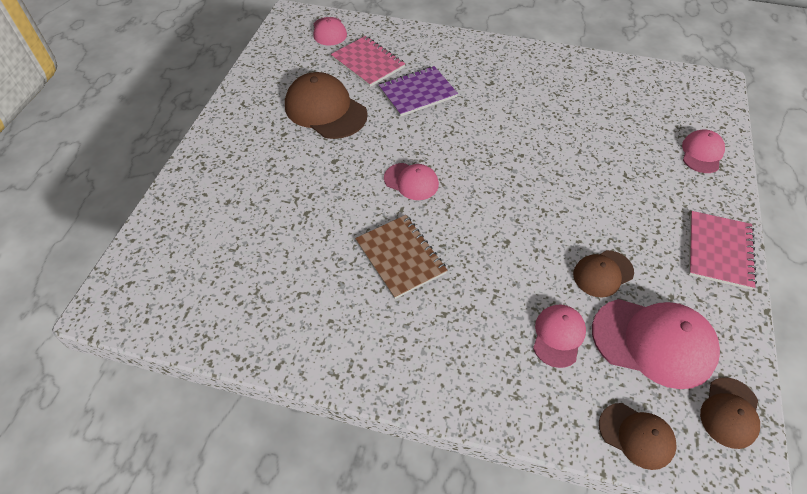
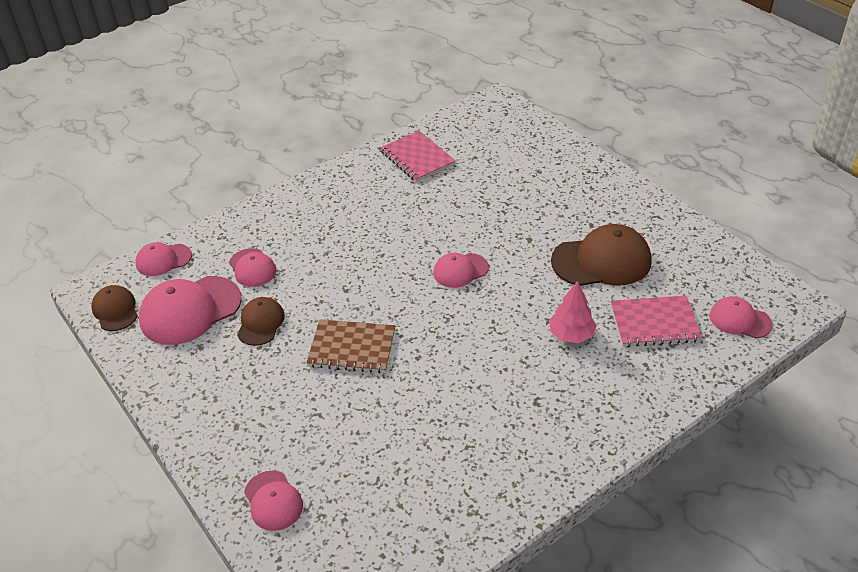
camera: 130 degrees right, 10 degrees down
brown notebook [355,215,448,299] -> brown notebook moved to [307,319,395,373]
purple notebook [379,66,458,117] -> pink tree [549,281,597,343]
brown cap [599,403,677,470] -> pink cap [136,242,192,276]
pink notebook [689,211,757,290] -> pink notebook moved to [380,131,456,182]

